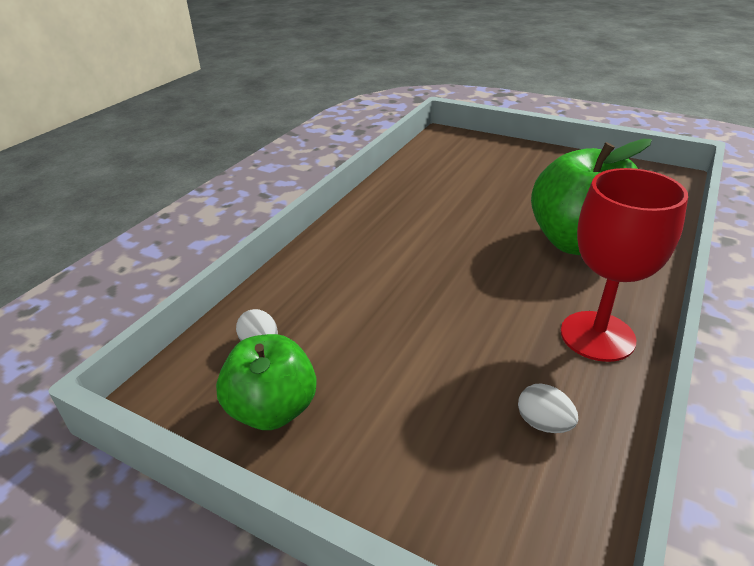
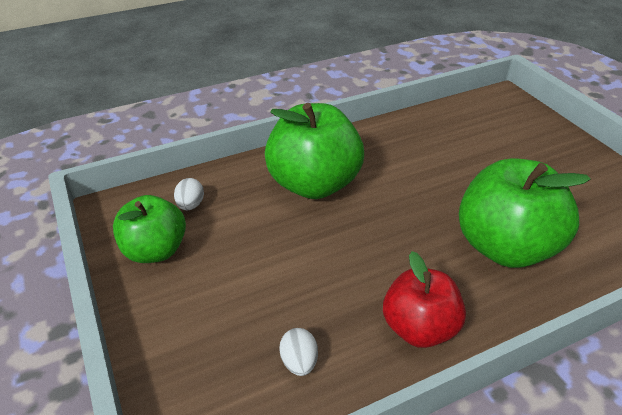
camera: 35 degrees right, 5 degrees up
red goblet [561,168,688,362] -> red apple [383,251,466,348]
none -> green apple [265,103,364,199]

